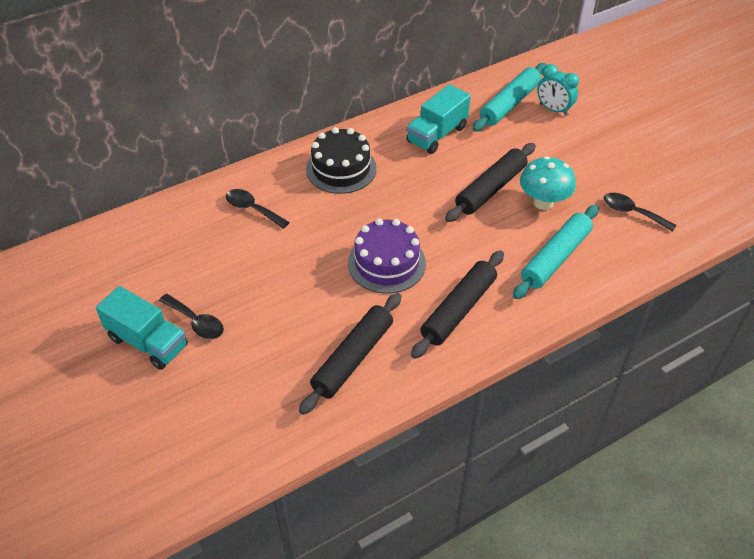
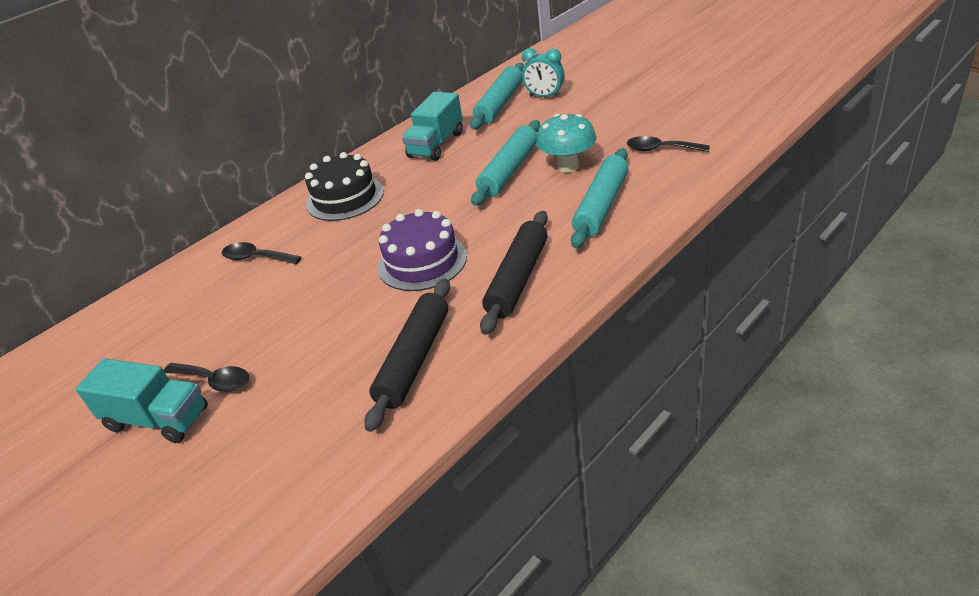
camera: 10 degrees left, 10 degrees down
black rolling pin [445,143,536,222] -> turquoise rolling pin [471,120,540,206]

